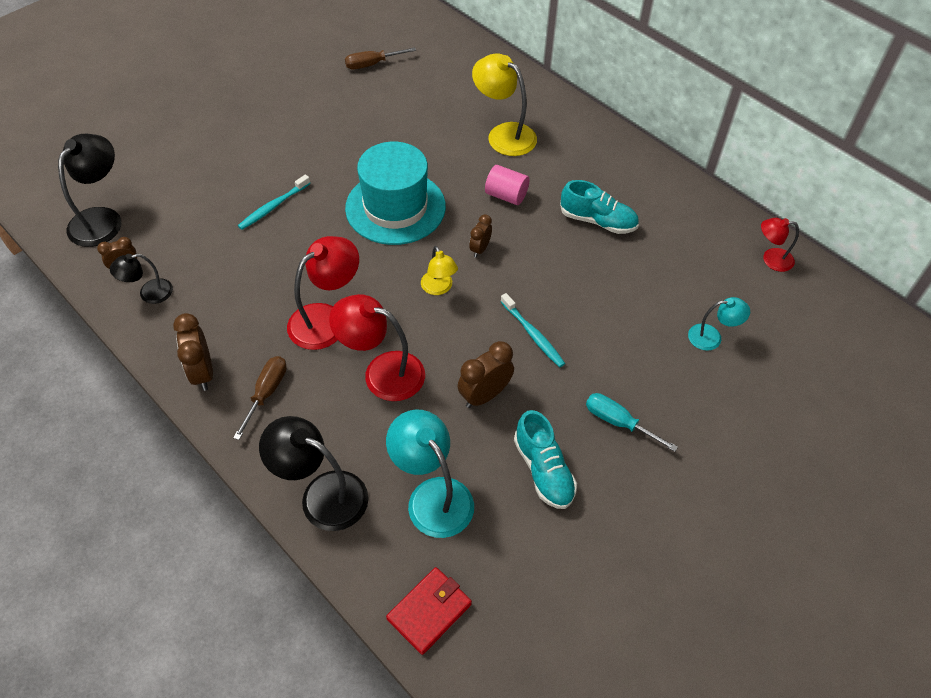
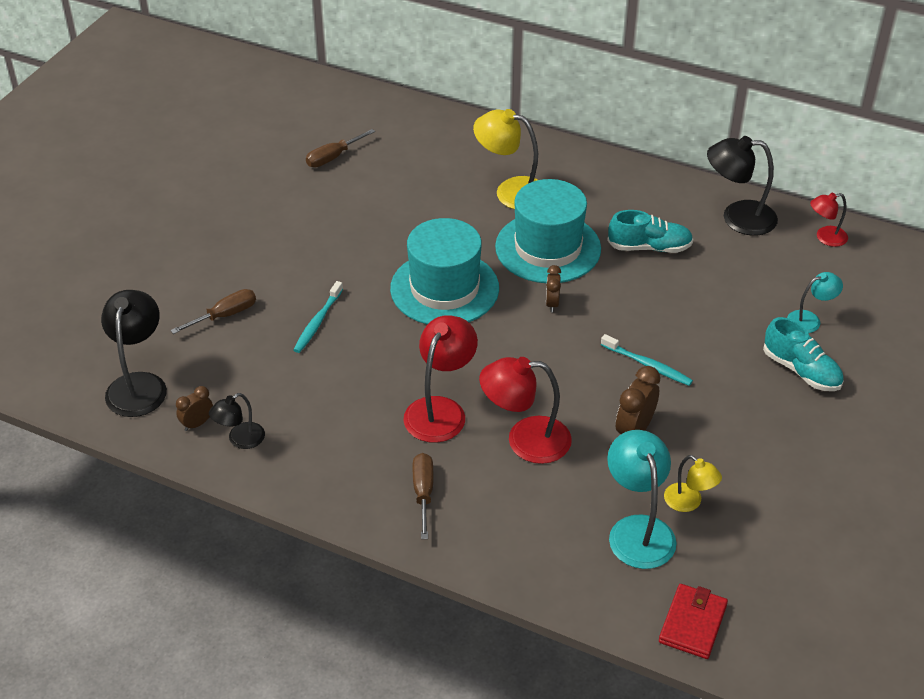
camera: 20 degrees left, 10 degrees down
brown clock [173,313,213,391] -> none
black lamp [259,416,368,531] -> black lamp moved to [707,136,778,236]
turquoise lamp [386,410,474,538] -> turquoise lamp turned 45 degrees clockwise [607,430,677,569]
yellow lamp [421,246,458,295] -> yellow lamp moved to [664,455,722,512]
pink cylinder [485,165,530,205] -> turquoise hat [495,179,601,283]
turquoise shoe [514,410,577,509] -> turquoise shoe moved to [763,317,844,391]
turquoise screwdriver [586,393,678,452] -> none
none -> brown screwdriver [170,289,256,334]

